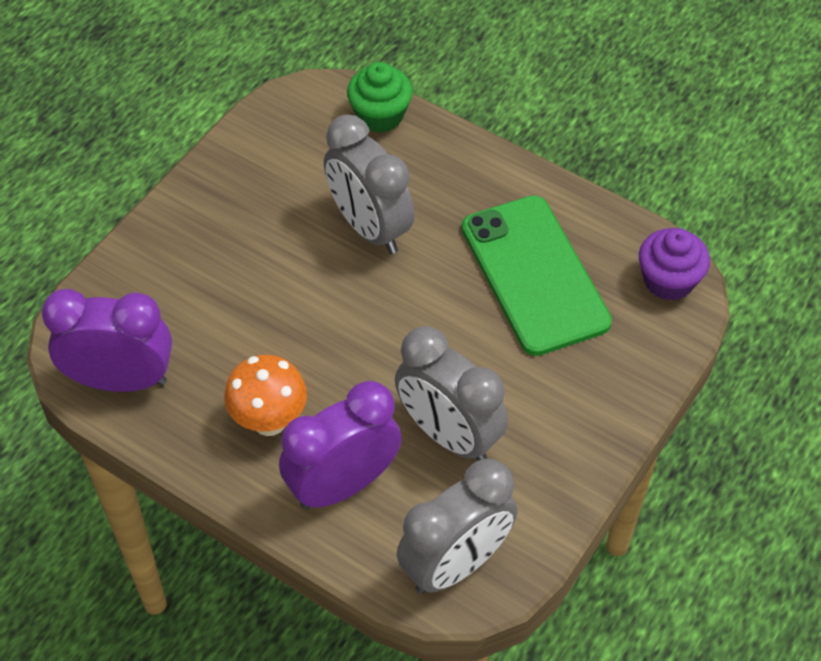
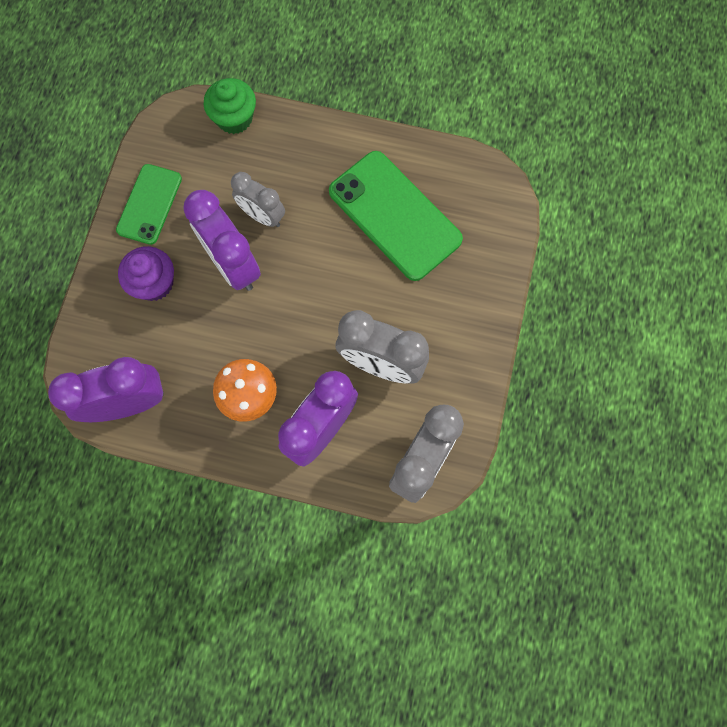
camera: 20 degrees left, 20 degrees up
grey clock [324,114,415,254] -> grey clock [231,172,285,227], size x0.63
purple cupcake [639,228,710,301] -> purple cupcake moved to [118,246,174,301]
none -> green phone [116,164,182,245]
none -> purple clock [183,190,261,291]

